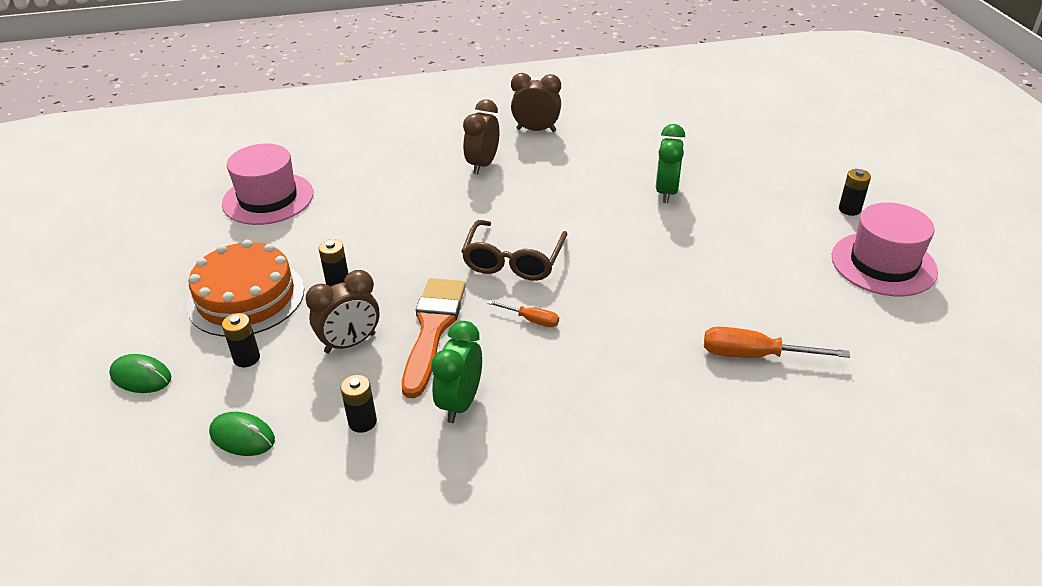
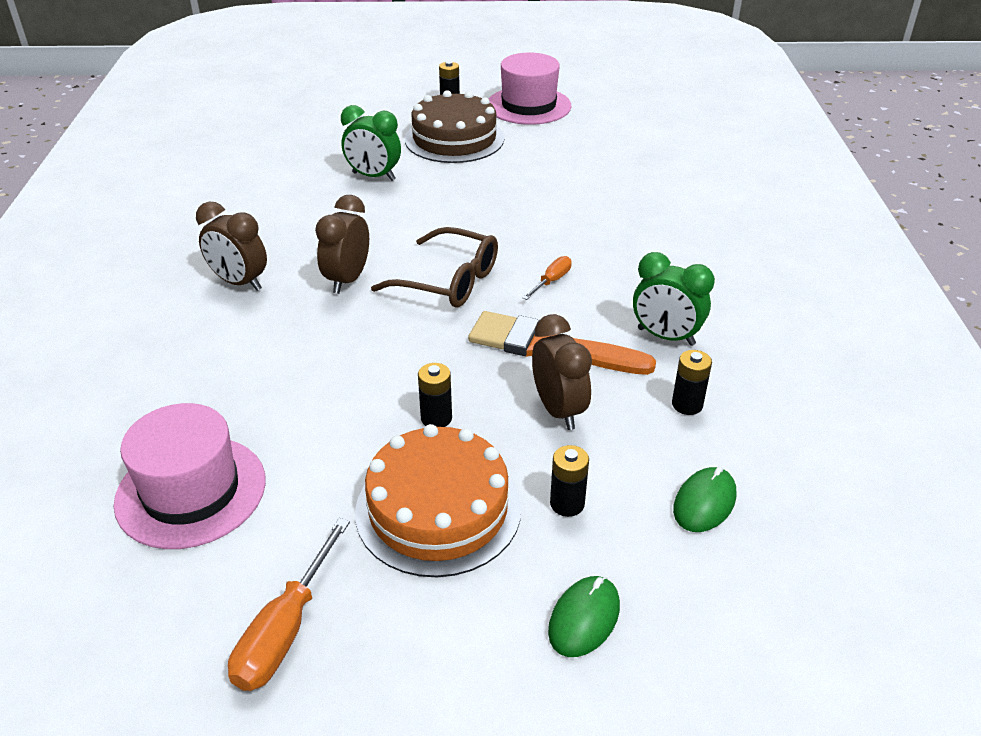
camera: 80 degrees left, 0 degrees up
brown clock [511,73,561,132] -> brown clock moved to [315,195,369,294]
orange screwdriver [704,327,850,358] -> orange screwdriver moved to [228,518,350,691]
none -> brown cake [405,90,504,163]

